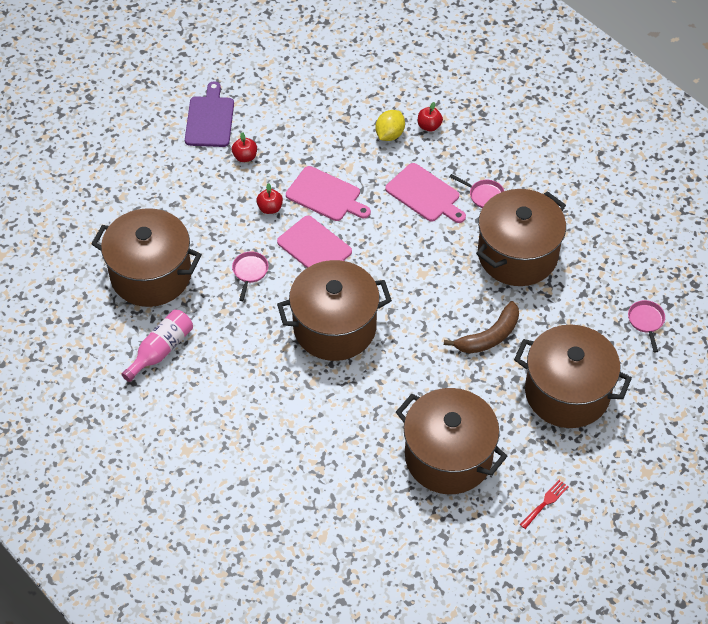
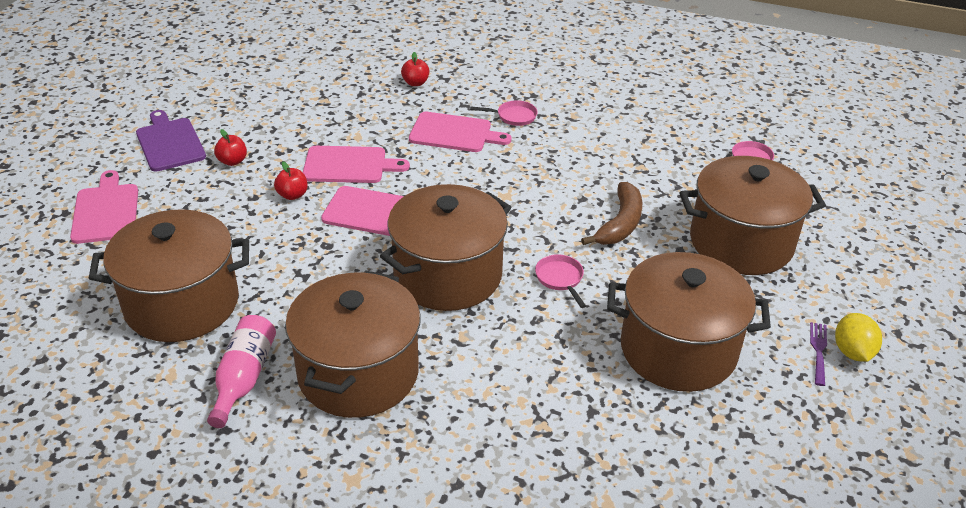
camera: 30 degrees left, 15 degrees down
pink pan [232,251,269,301] -> pink pan moved to [535,254,586,308]
yellow lemon [375,110,405,141] -> yellow lemon moved to [835,313,882,362]
brown pot [476,189,566,286] -> brown pot moved to [285,270,421,418]
red fork [520,480,569,529] -> purple fork [810,322,827,386]
none -> pink cutting board [70,170,138,244]

